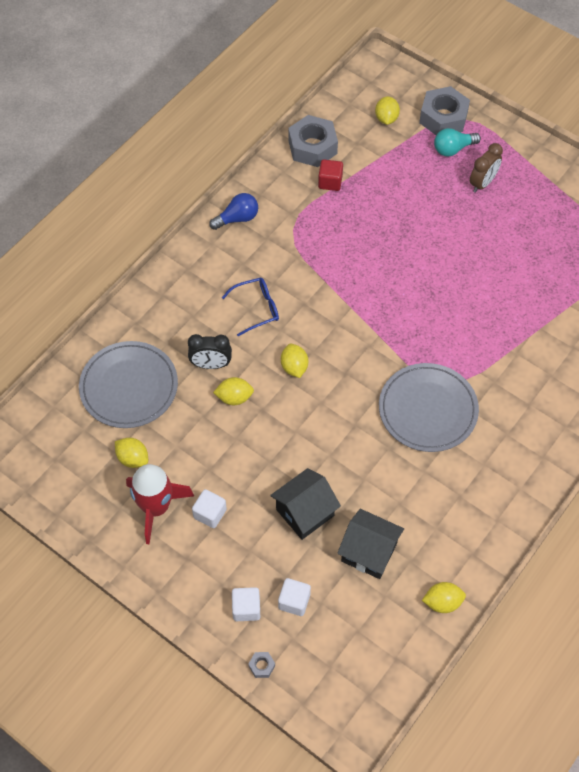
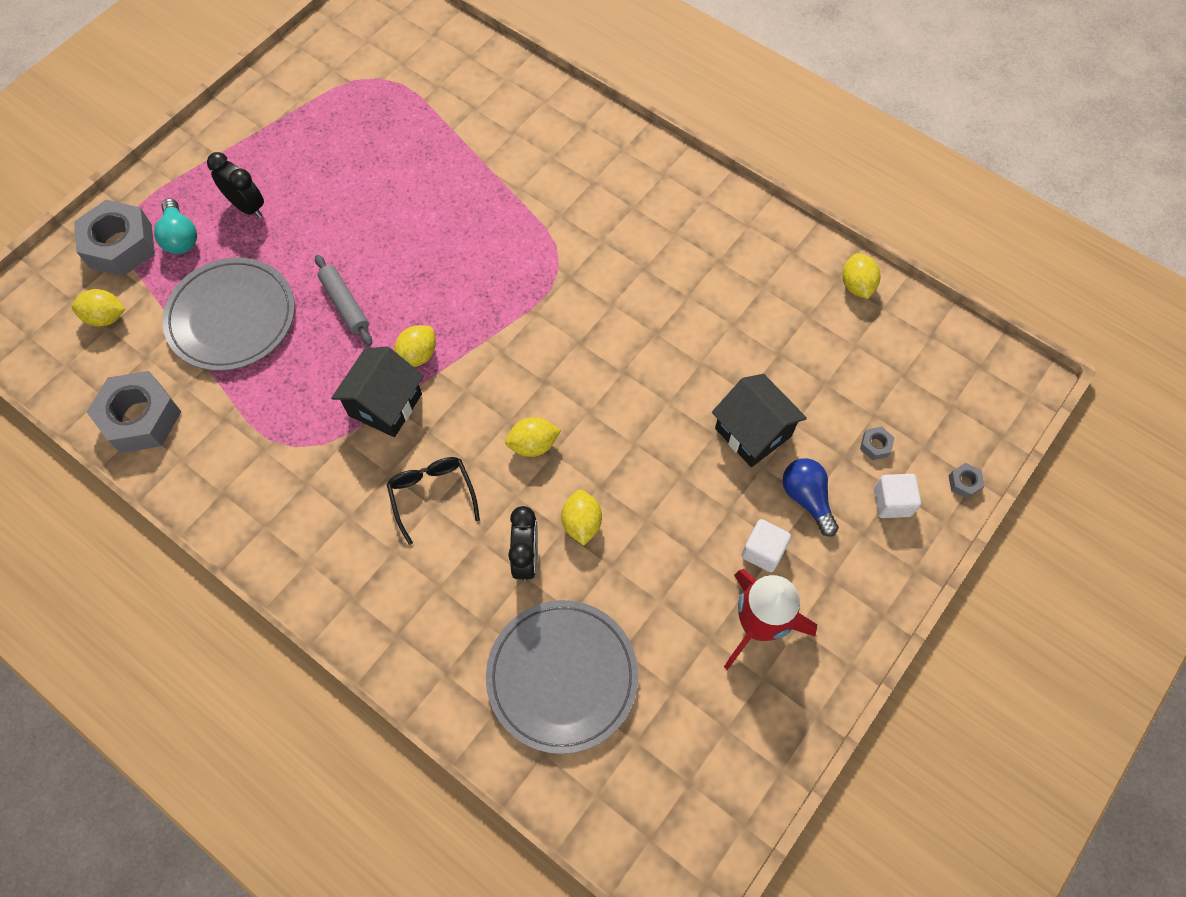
camera: 90 degrees left, 5 degrees up
yellow lemon [115,438,148,468] -> yellow lemon moved to [394,325,436,367]
blue light bulb [209,193,258,230] -> blue light bulb moved to [782,458,839,537]
blue glasses [221,278,279,336] -> black glasses [387,457,480,545]
white cube [278,578,311,616] -> grey nut [860,427,895,460]
red cube [318,160,343,191] -> none
black house [337,509,404,579] -> black house moved to [331,346,424,437]
grey plate [379,363,479,452] -> grey plate moved to [162,257,295,371]
brown clock [470,143,503,193] -> black clock [207,152,264,218]
none -> grey rolling pin [315,255,372,346]

